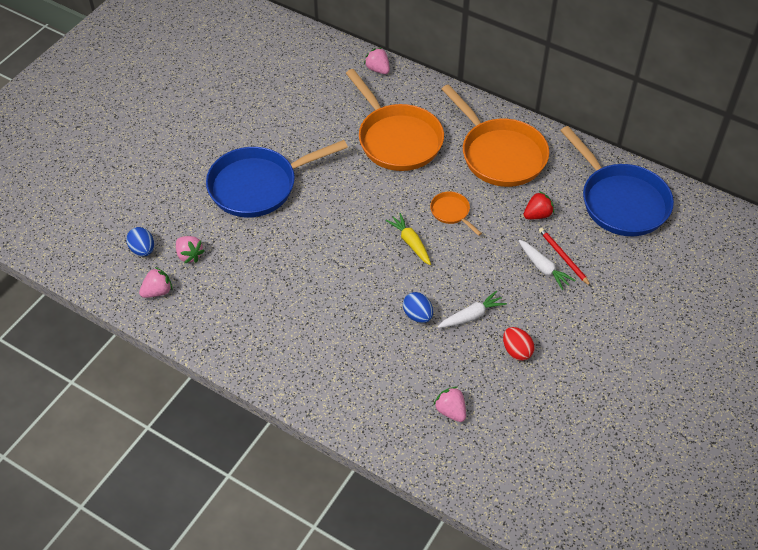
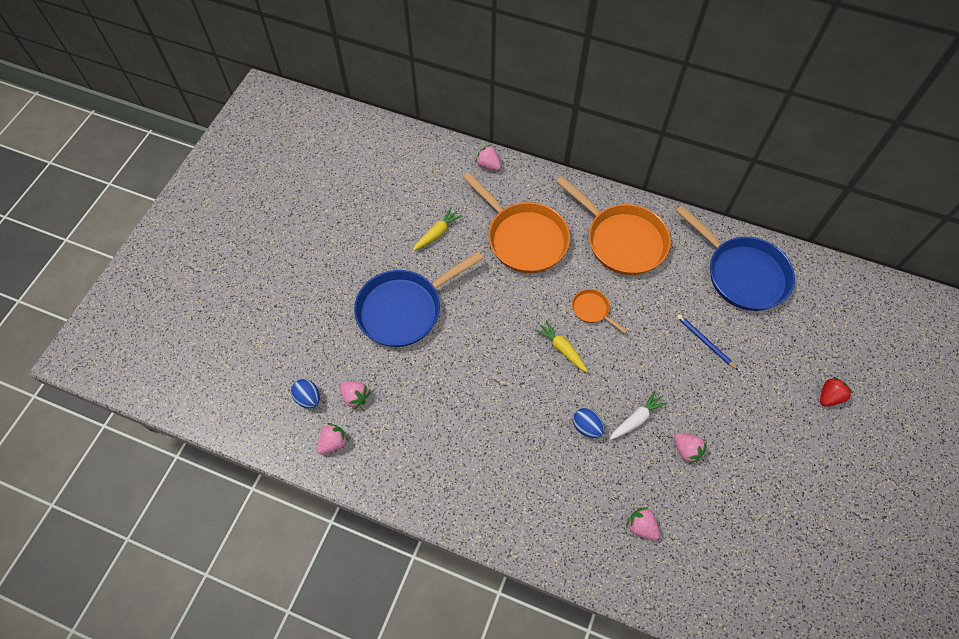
camera: 10 degrees left, 10 degrees up
red egg [503,327,535,361] -> pink strawberry [674,433,706,464]
white carrot [519,240,575,290] -> none
red strawberry [523,191,554,219] -> red strawberry moved to [820,377,853,407]
red pencil [539,228,591,286] -> blue pencil [677,314,738,370]
none -> yellow carrot [413,207,462,251]

